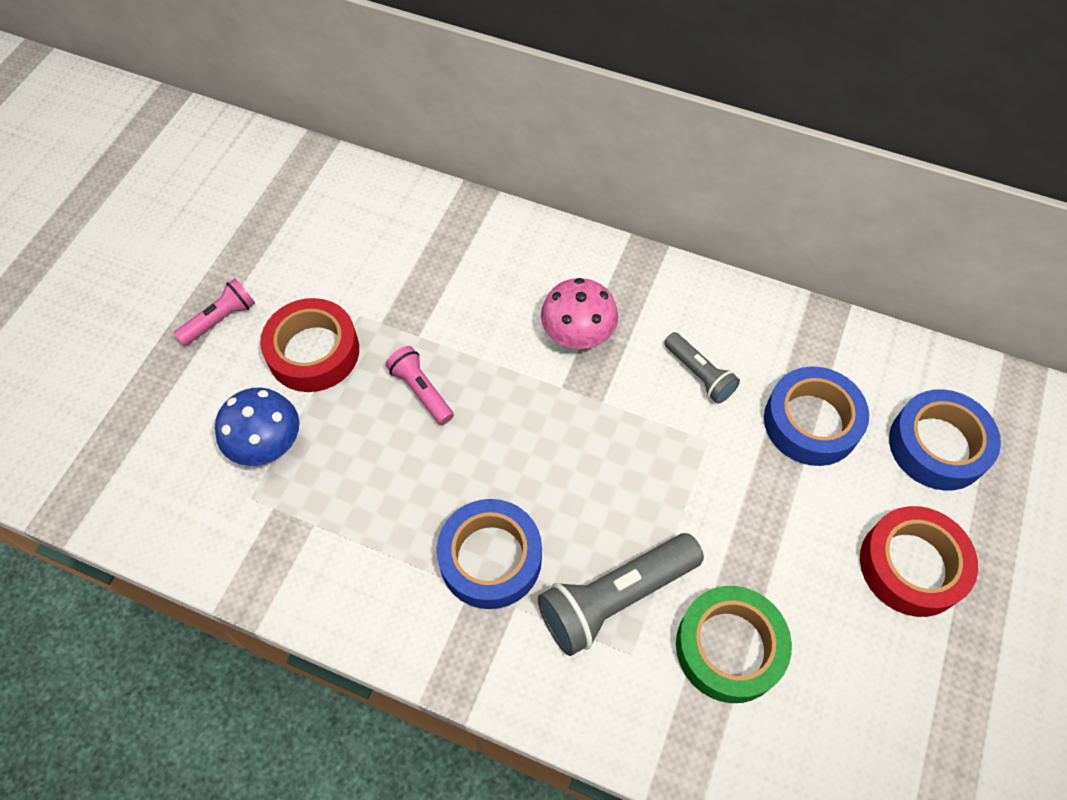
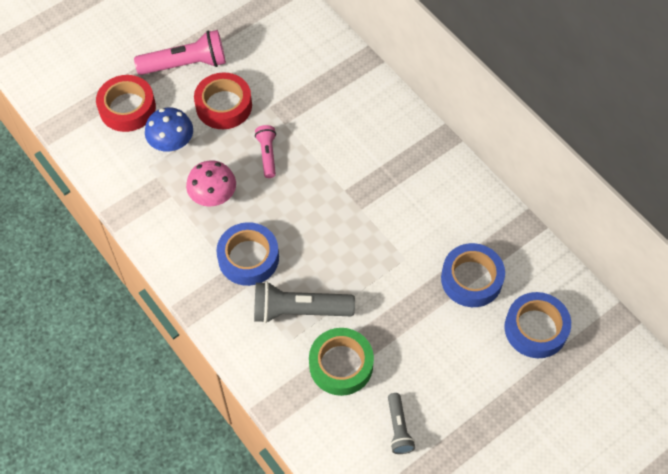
camera: 30 degrees right, 0 degrees up
pink flashlight [173,279,255,346] -> pink flashlight [134,30,226,75], size x1.76
pink mushroom [541,278,618,349] -> pink mushroom moved to [186,160,236,206]
grey flashlight [664,332,740,403] -> grey flashlight moved to [388,393,415,454]
red tape [860,506,978,617] -> red tape moved to [96,75,156,132]

